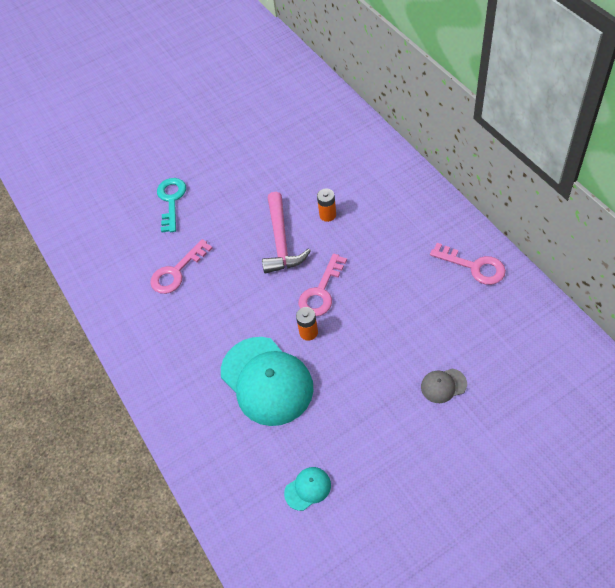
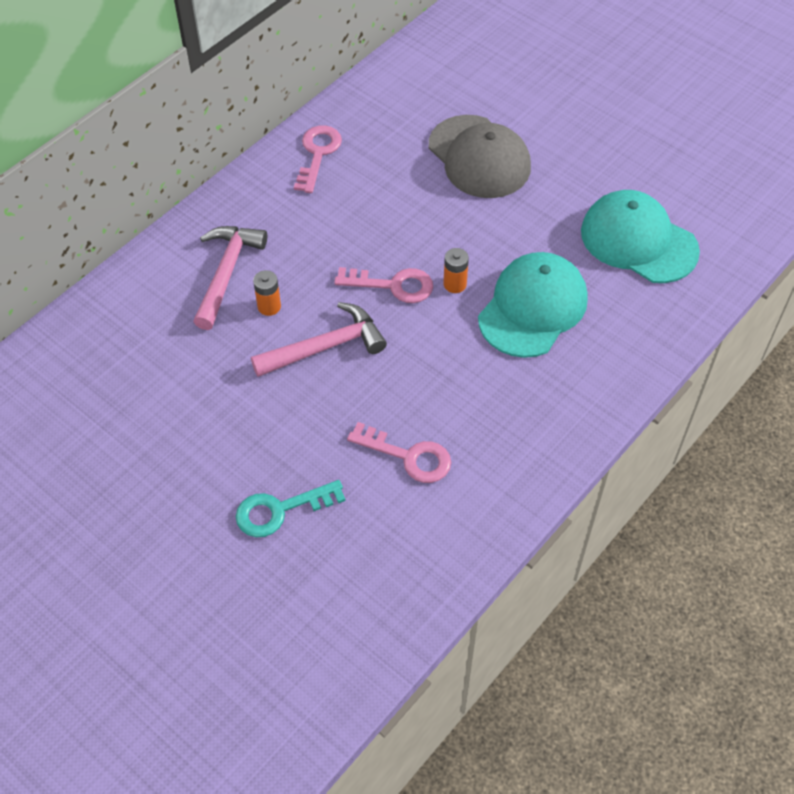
camera: 115 degrees left, 0 degrees up
turquoise cap [284,467,331,511] -> turquoise cap [581,190,700,283], size x2.31
grey cap [421,368,467,403] -> grey cap [429,115,531,198], size x2.31
none -> pink hammer [193,226,267,330]

